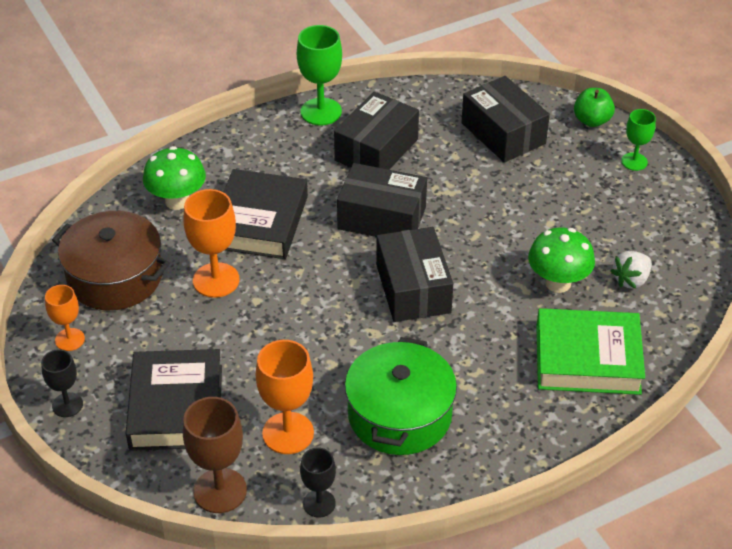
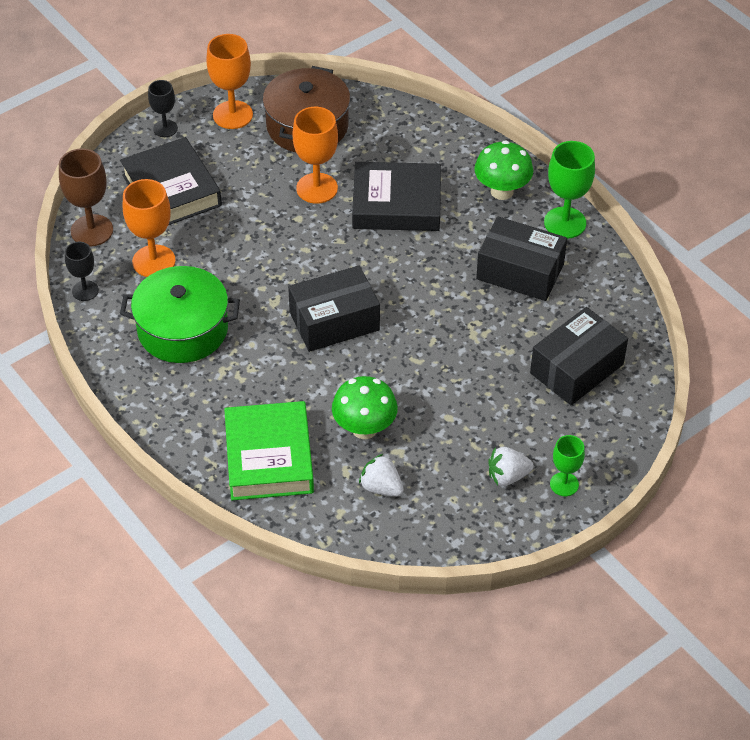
camera: 80 degrees right, 5 degrees up
orange goblet [45,285,85,351] -> orange goblet [206,34,253,129], size x1.65
black book [126,349,222,451] -> black book turned 75 degrees clockwise [120,137,222,225]
green mushroom [143,146,206,210] -> green mushroom moved to [474,140,533,200]
black box [337,163,427,237] -> none
green apple [574,88,615,127] -> none
none -> white strawberry [488,447,534,486]

